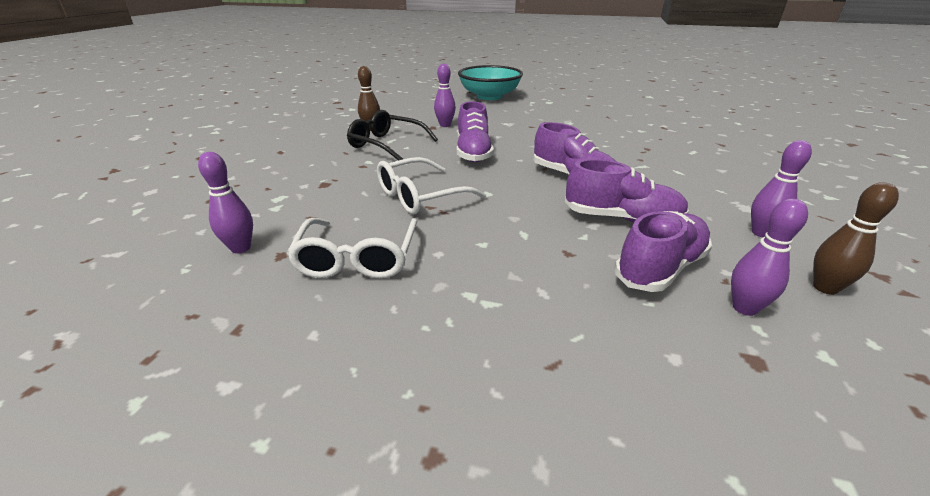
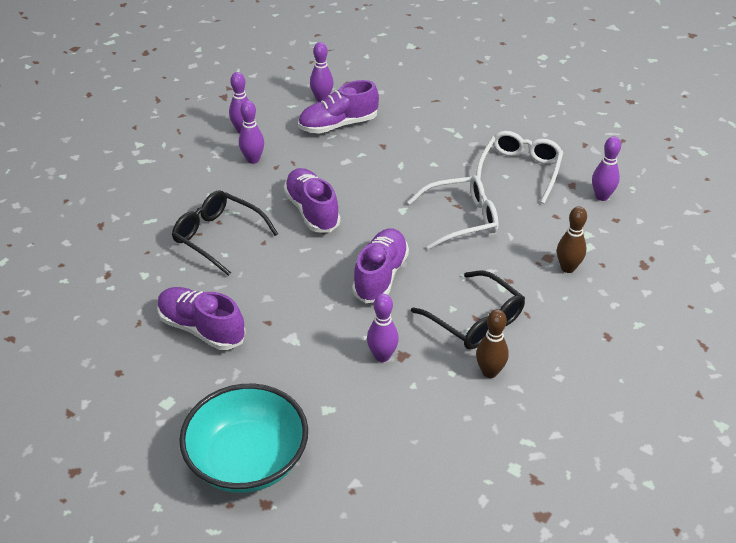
camera: 160 degrees left, 10 degrees up
purple shoe [565,159,689,222] -> purple shoe moved to [157,287,246,350]
brown bowling pin [813,182,899,295] -> brown bowling pin moved to [557,206,587,273]
none -> black glasses [172,190,278,276]
none -> purple bowling pin [239,100,264,164]

